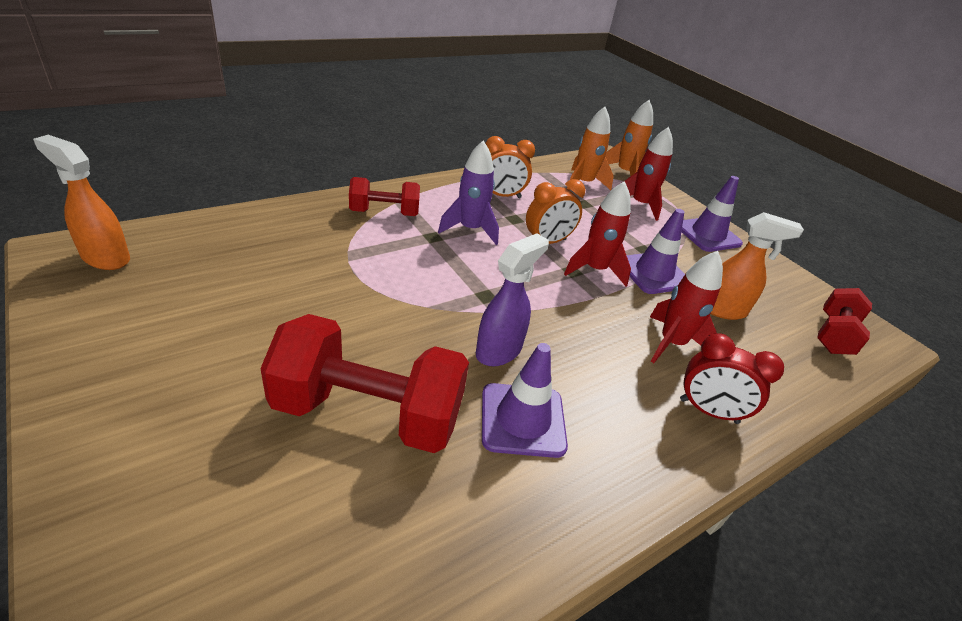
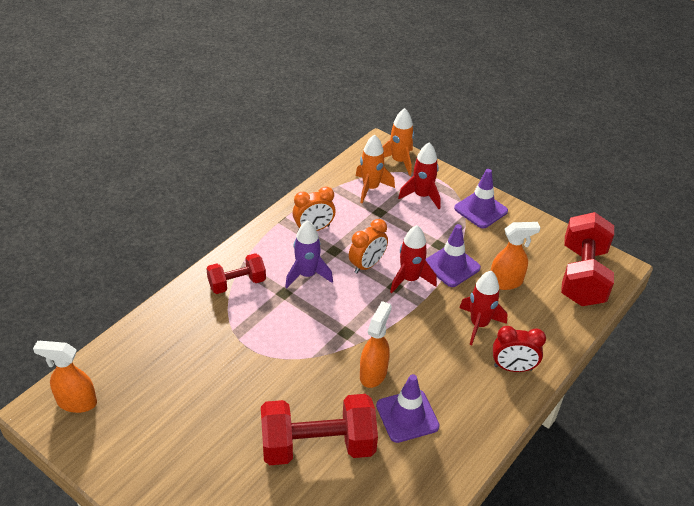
camera: 15 degrees left, 5 degrees up
purple spray bottle [476,233,549,366] -> orange spray bottle [360,301,392,388]
red dumbbell [817,288,872,355] -> red dumbbell [561,212,614,306], size x1.73

